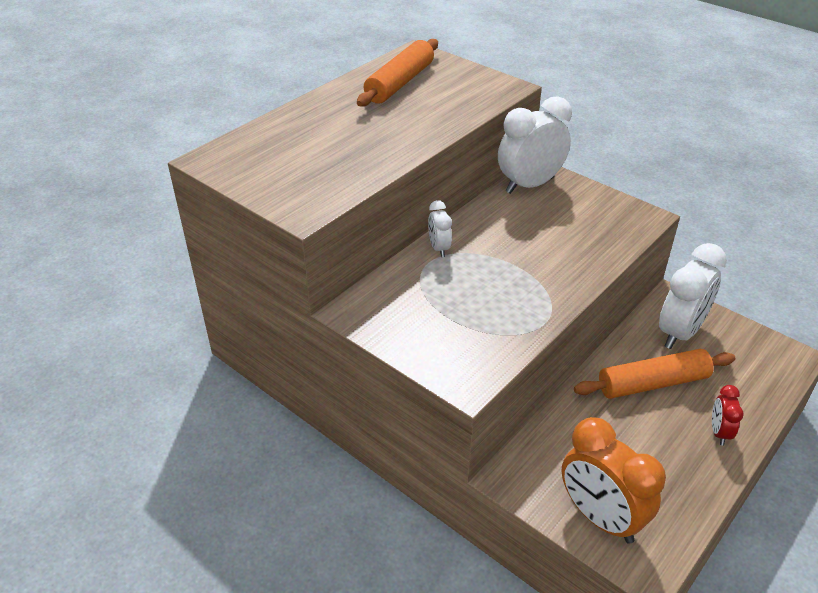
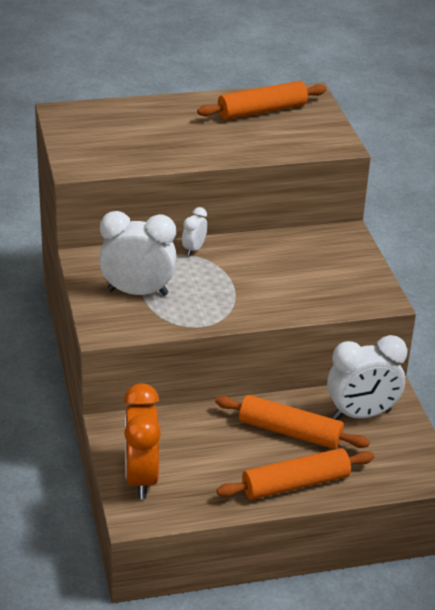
camera: 35 degrees right, 5 degrees down
white clock [498,96,572,194] -> white clock moved to [99,211,176,296]
red clock [712,385,744,446] -> orange rolling pin [217,448,374,500]

